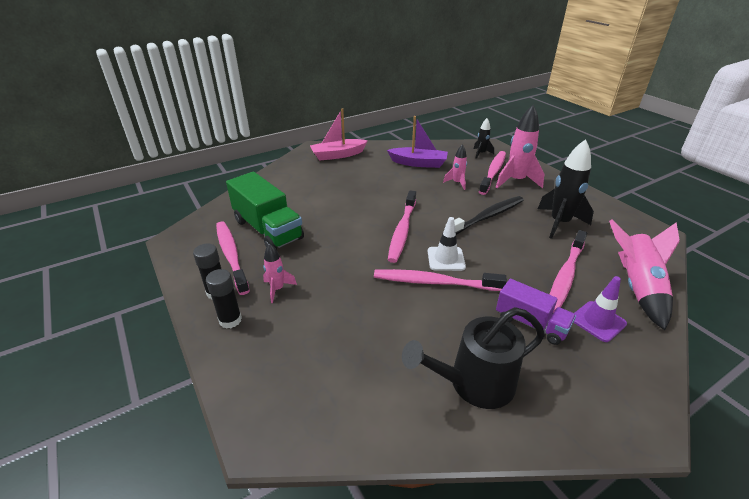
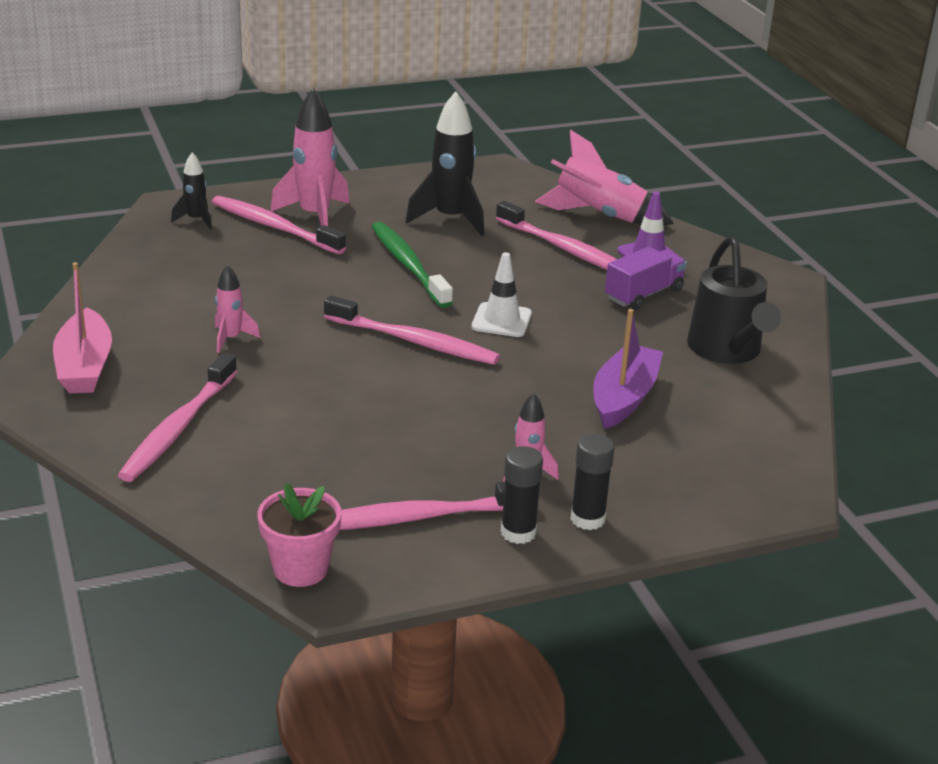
camera: 80 degrees left, 5 degrees down
green truck [226,172,304,250] -> none
pink toothbrush [374,269,507,291] -> pink toothbrush moved to [118,353,237,482]
purple boat [387,116,448,168] -> purple boat moved to [593,309,663,429]
pink rocket [443,144,467,190] -> pink rocket moved to [215,264,260,353]
black toothbrush [446,196,524,235] -> green toothbrush [372,222,453,308]
none -> pink flower pot [258,483,341,587]

